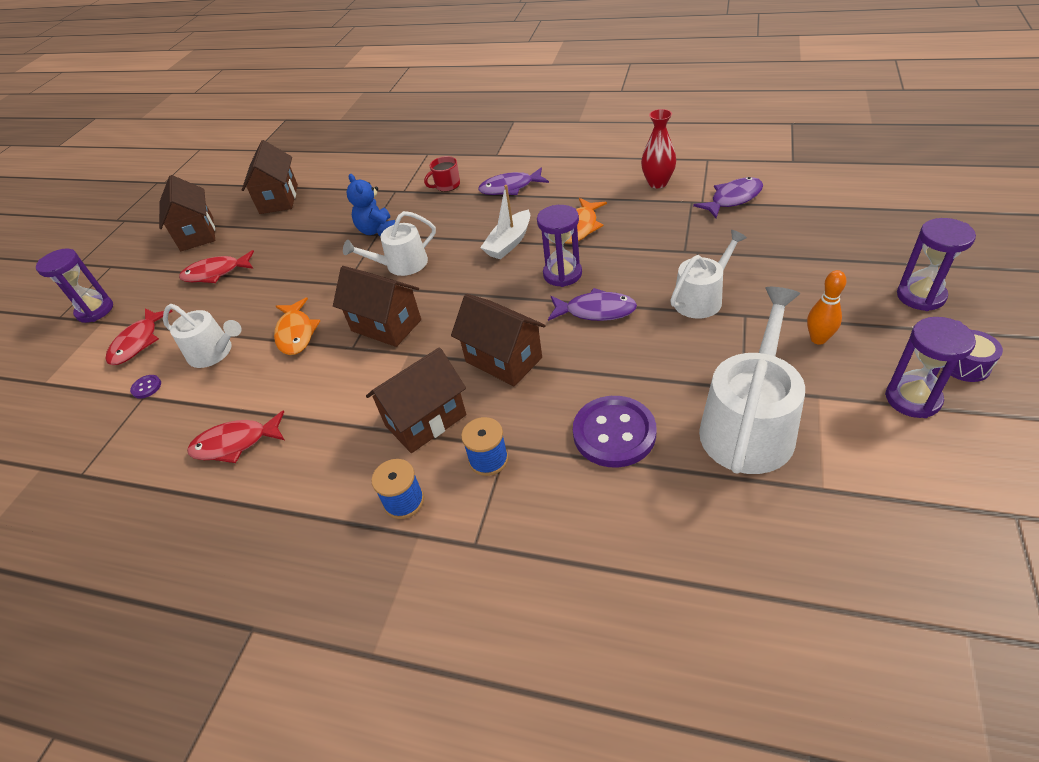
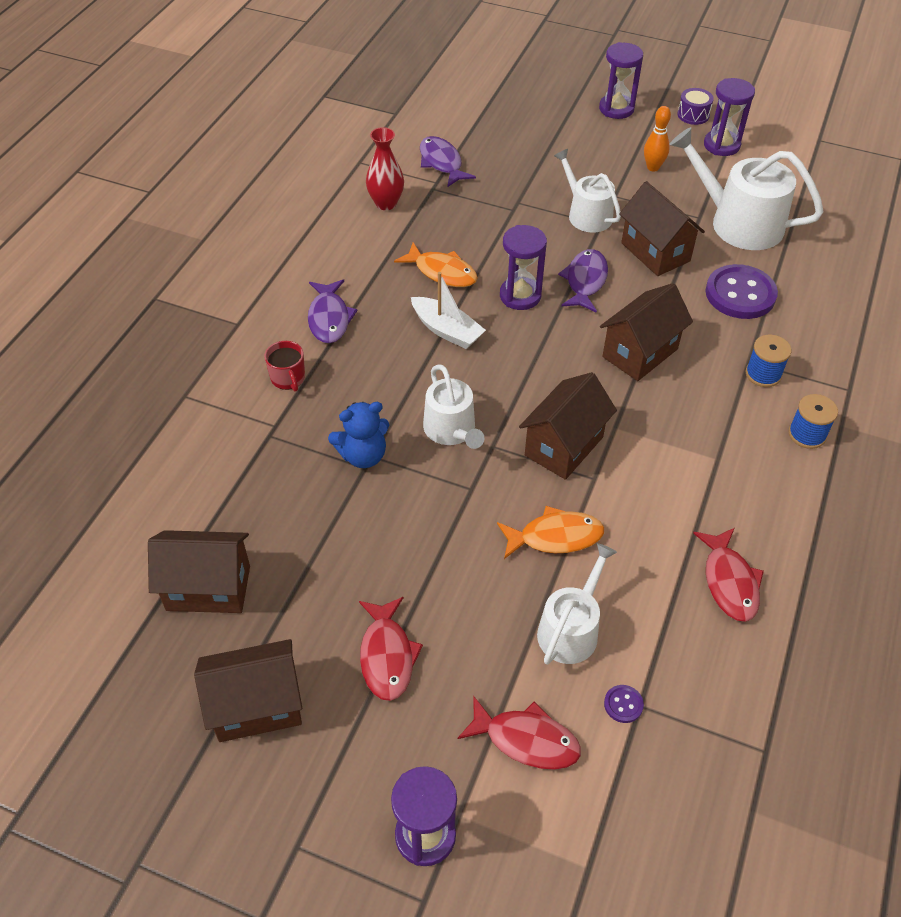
camera: 90 degrees left, 5 degrees up
brown house [366,347,466,453] -> brown house moved to [620,181,705,276]

